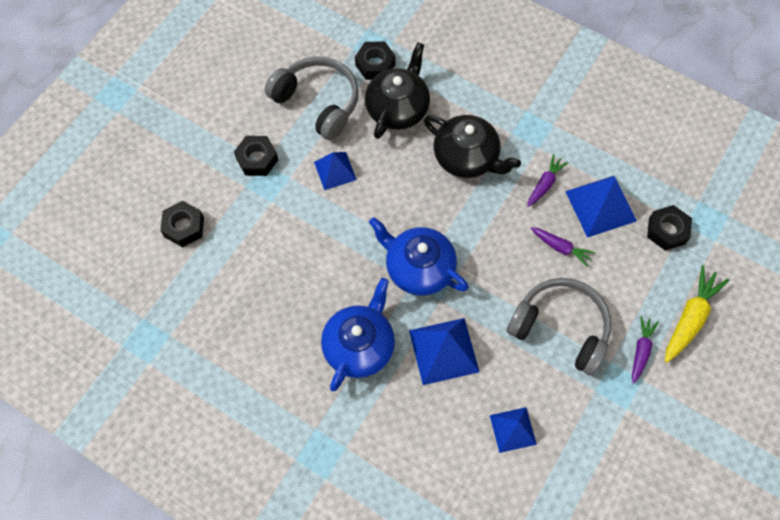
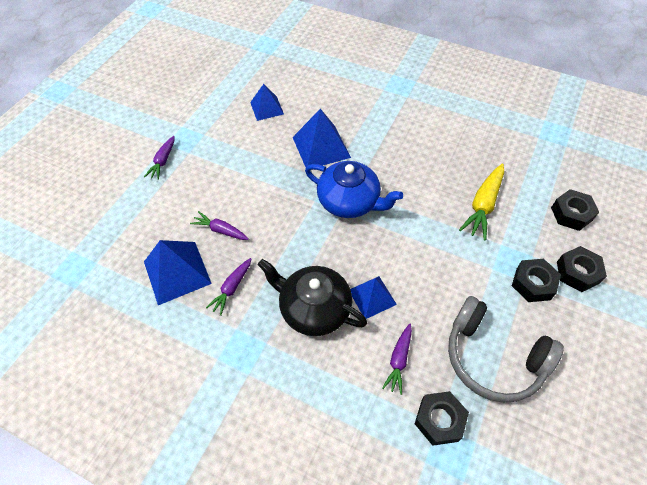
camera: 175 degrees right, 10 degrees down
blue pyramid [314,152,357,190] -> blue pyramid moved to [350,276,397,319]
blue teapot [321,278,395,391] -> none
black teapot [365,42,430,139] -> purple carrot [382,324,412,395]
grey headphones [506,278,611,376] -> none
black nut [647,205,692,251] -> black nut moved to [557,246,607,292]
yellow carrot [665,265,729,363] -> yellow carrot moved to [459,164,504,241]

